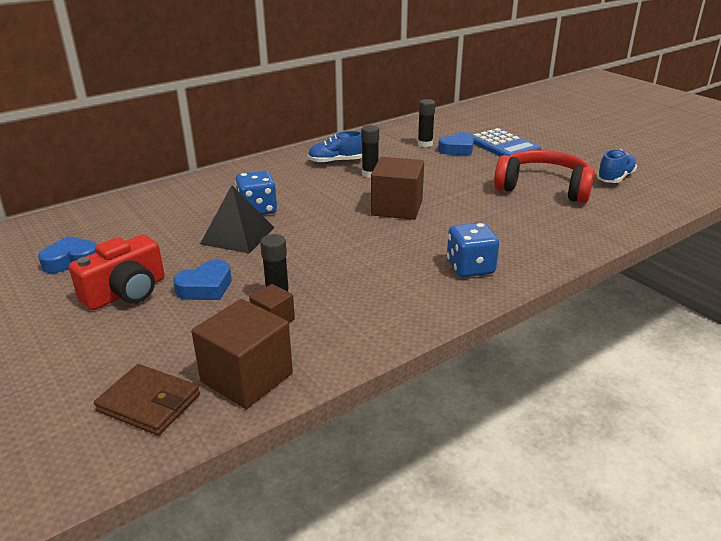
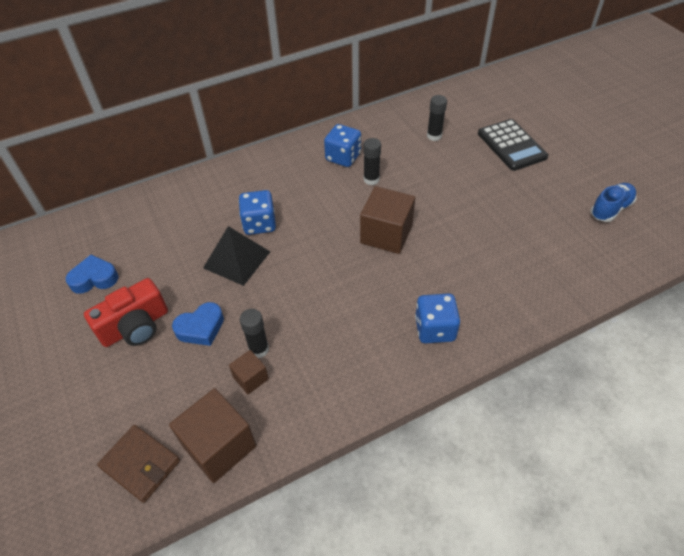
camera: 10 degrees right, 20 degrees up
blue shoe [308,131,362,164] -> blue dice [324,124,361,167]
blue heart [438,132,474,155] -> none
blue calculator [472,128,542,157] -> black calculator [478,119,548,171]
red headphones [494,150,595,203] -> none

